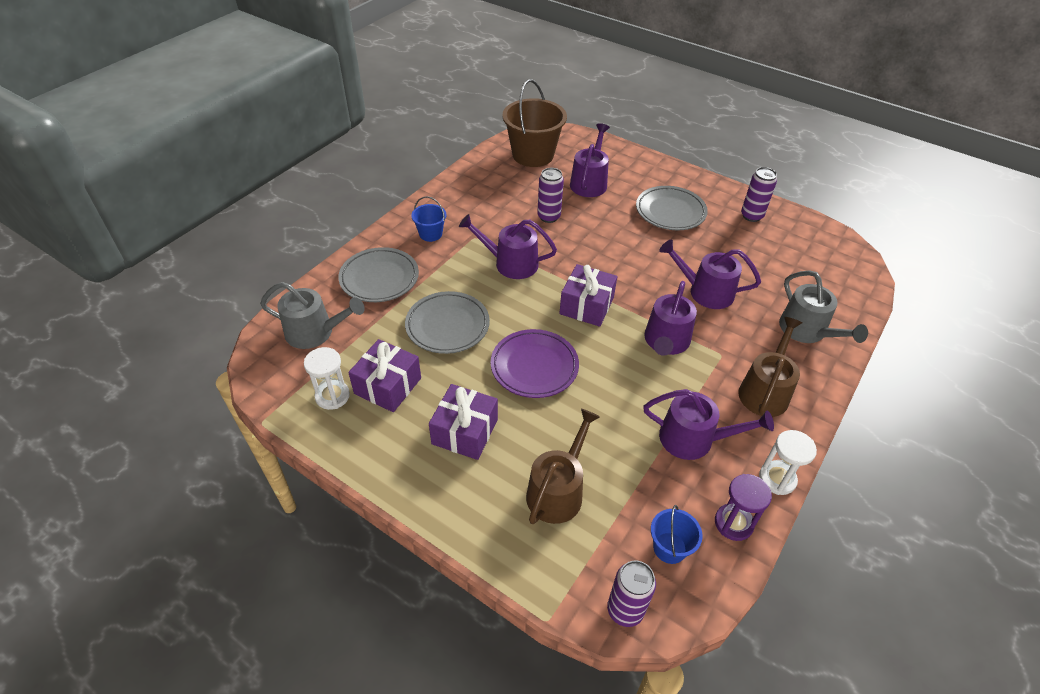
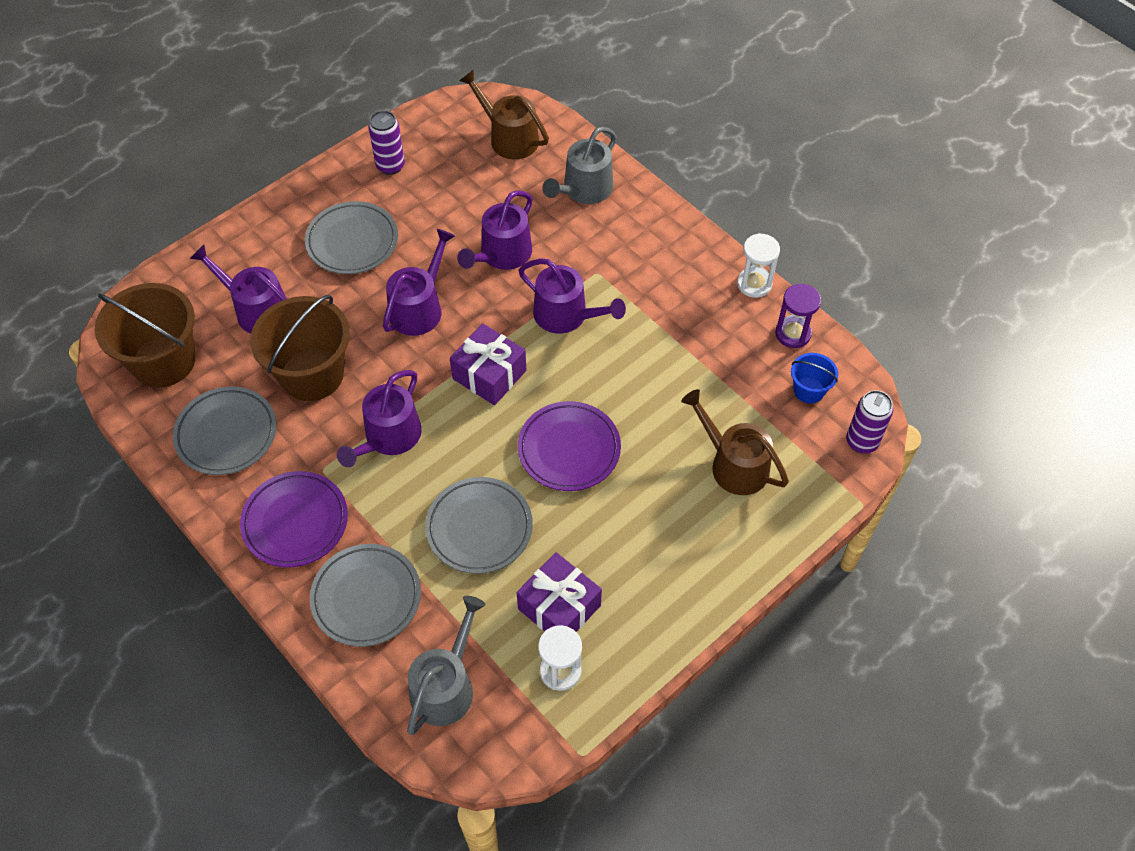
camera: 75 degrees left, 10 degrees up
blue bucket [411,196,447,242] -> purple plate [240,471,348,567]
purple gift [429,384,498,460] -> none
purple can [537,168,564,223] -> brown bucket [250,295,350,401]
purple watering can [643,389,774,460] -> purple watering can moved to [383,229,455,336]
brown watering can [738,317,802,417] -> brown watering can moved to [459,70,549,159]
grey watering can [779,270,868,343] -> grey watering can turned 135 degrees clockwise [542,127,617,204]
none -> grey plate [173,386,277,475]

